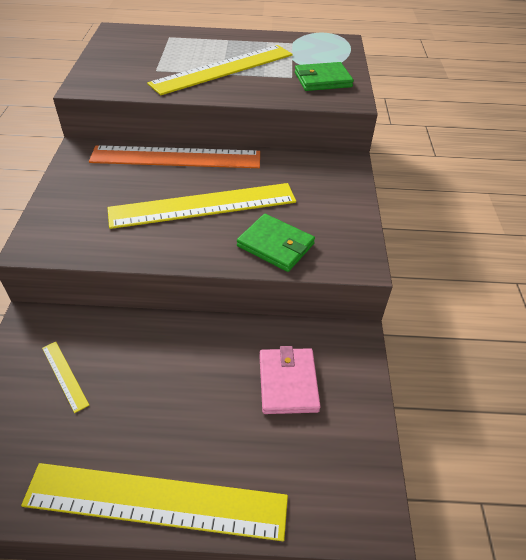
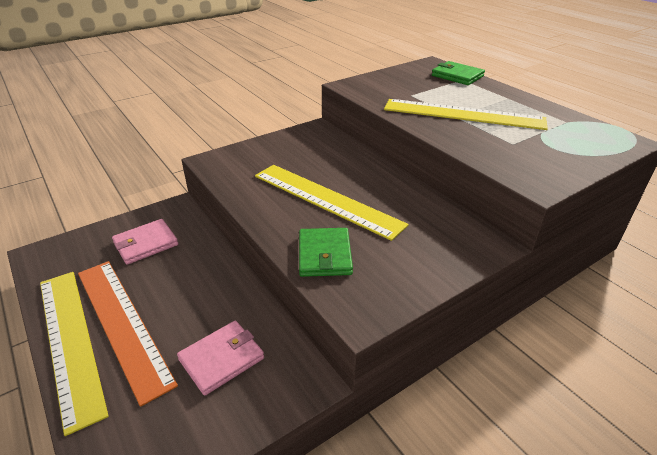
camera: 55 degrees right, 10 degrees down
yellow ruler [42,342,89,413] -> pink wallet [112,219,178,265]
orange ruler [89,145,260,168] -> orange ruler moved to [78,261,178,407]
green wallet [295,62,354,91] -> green wallet moved to [432,61,485,85]

